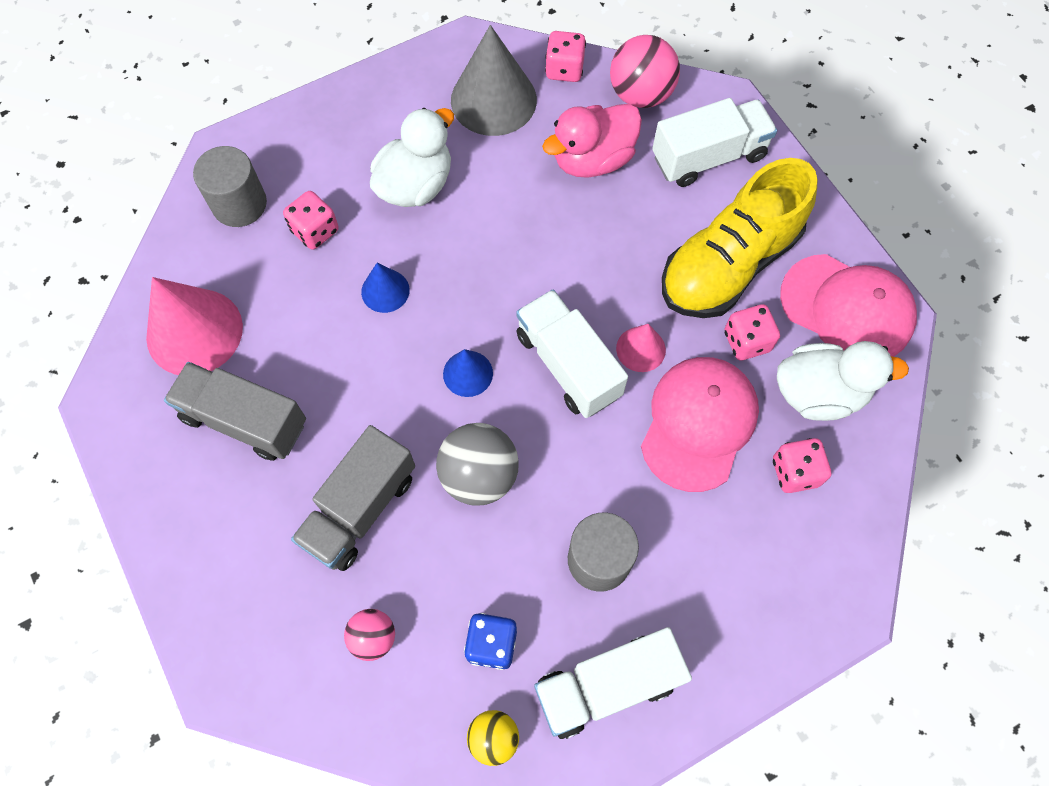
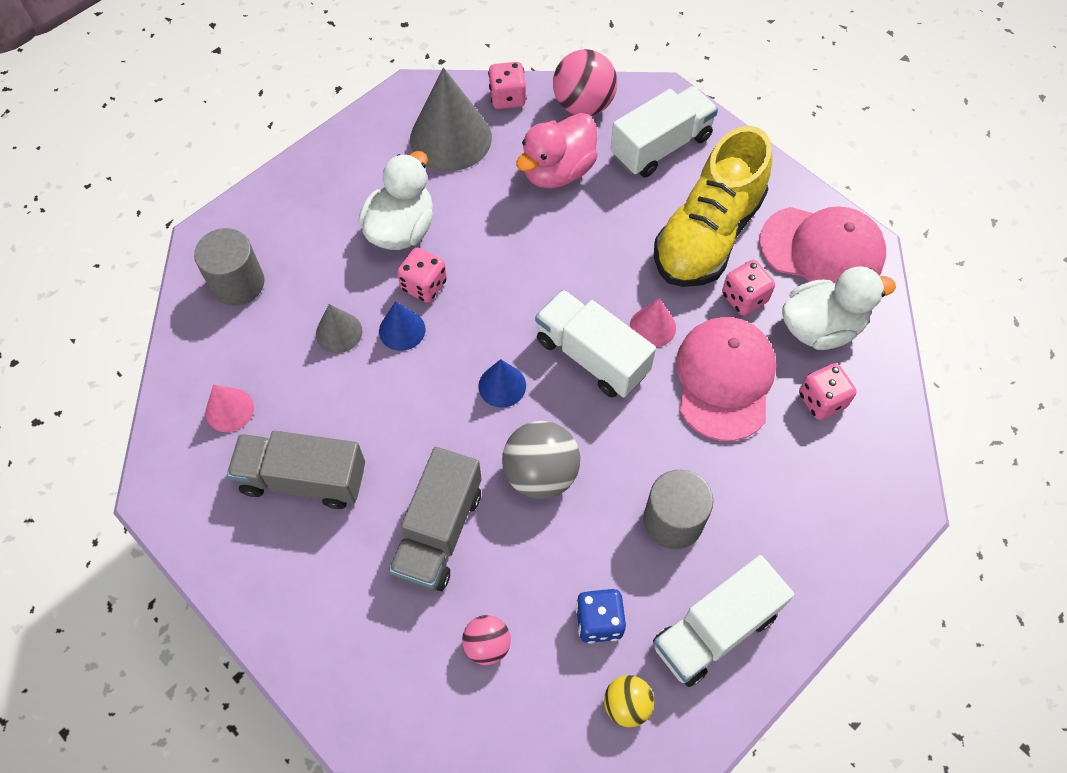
camera: 15 degrees left, 5 degrees down
pink cone [146,277,243,375] -> pink cone [205,384,254,432], size x0.51
pink dice [283,191,338,250] -> pink dice moved to [397,247,447,303]
none -> grey cone [316,304,362,353]

